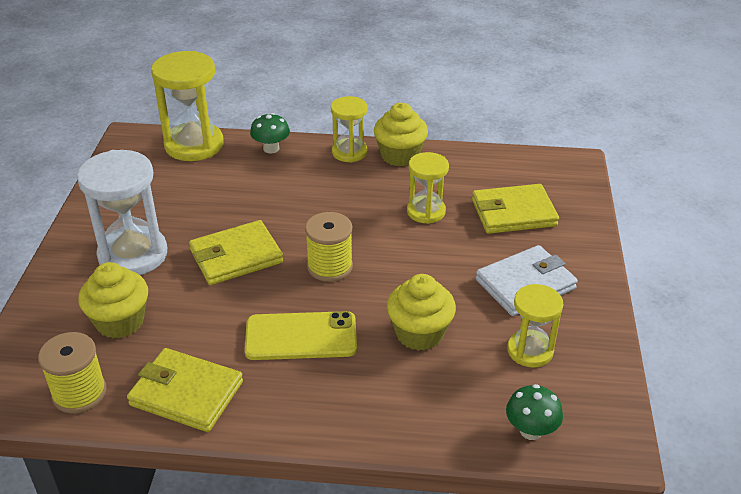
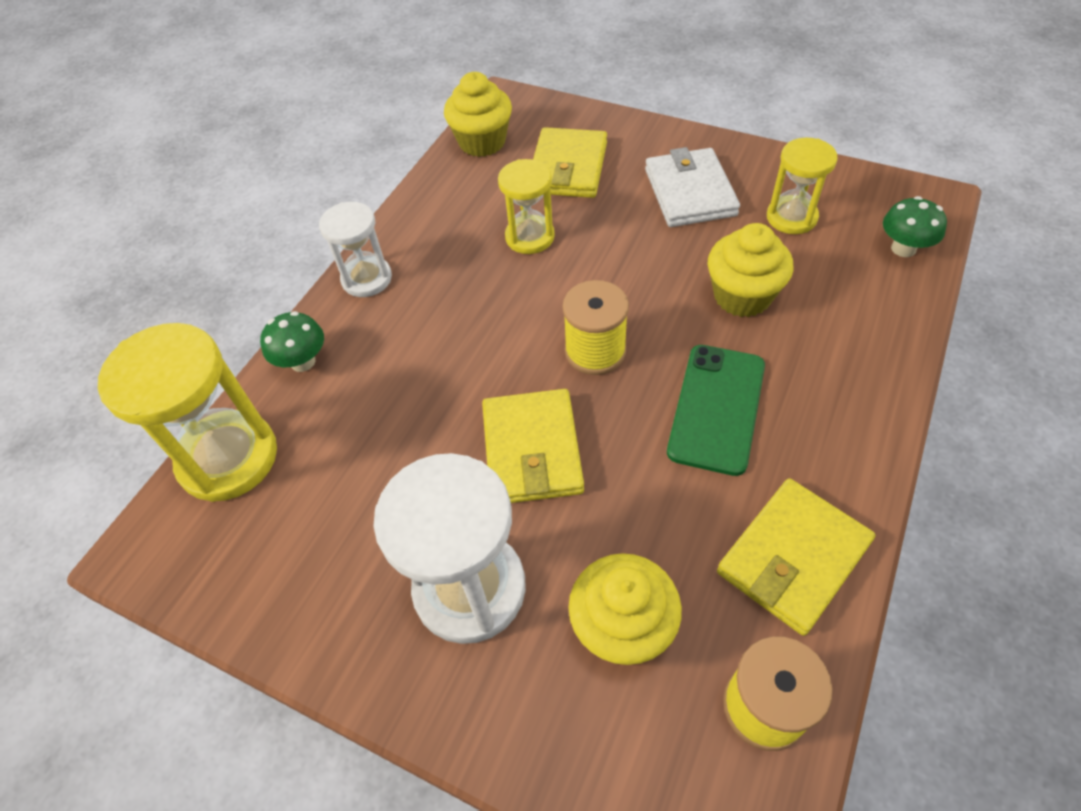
camera: 65 degrees left, 15 degrees up
yellow phone [245,311,357,360] -> green phone [667,345,765,476]
yellow hourglass [331,96,367,163] -> white hourglass [319,202,392,297]
yellow cupcake [374,103,428,166] -> yellow cupcake moved to [444,72,512,157]

